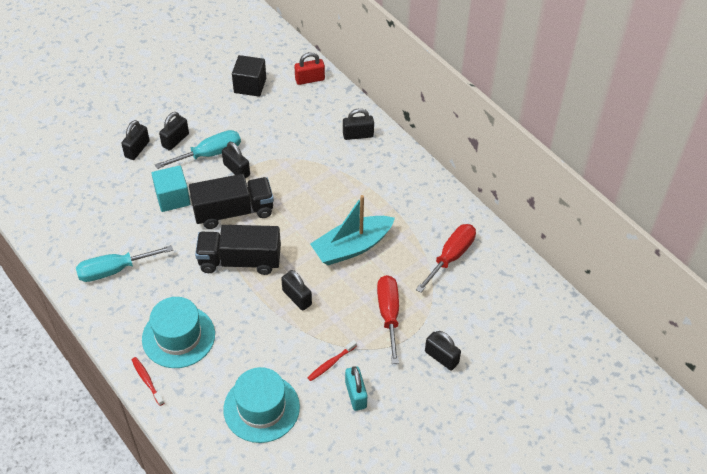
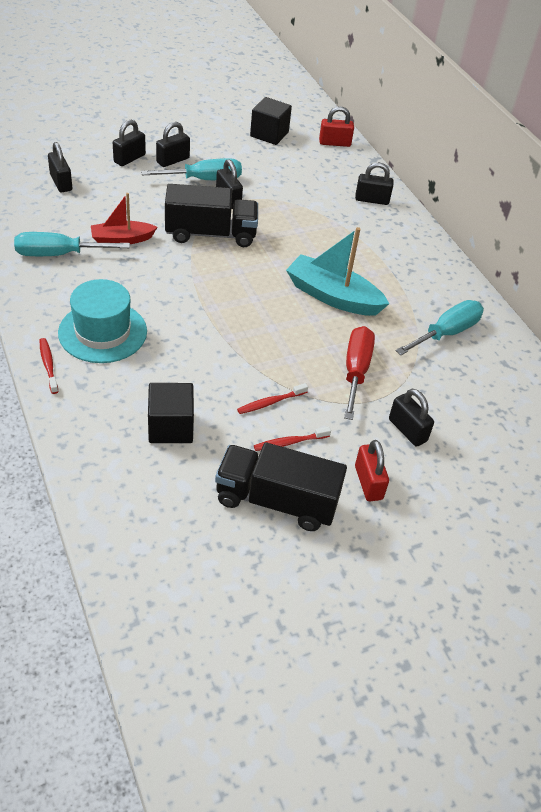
camera: 10 degrees right, 5 degrees down
turquoise cube [152,165,191,212] -> none
black truck [195,225,281,275] -> black truck moved to [215,442,347,531]
turquoise hat [223,367,300,443] -> black cube [148,383,194,443]
black padlock [281,270,312,311] -> black padlock moved to [48,142,72,192]
turquoise boat [310,195,395,265] -> turquoise boat turned 45 degrees clockwise [286,227,389,316]
turquoise padlock [345,366,368,411] -> red toothbrush [254,427,331,451]
red screwdriver [416,224,476,293] -> turquoise screwdriver [395,300,484,355]
none -> red boat [91,193,157,244]
none -> red padlock [355,440,389,501]

